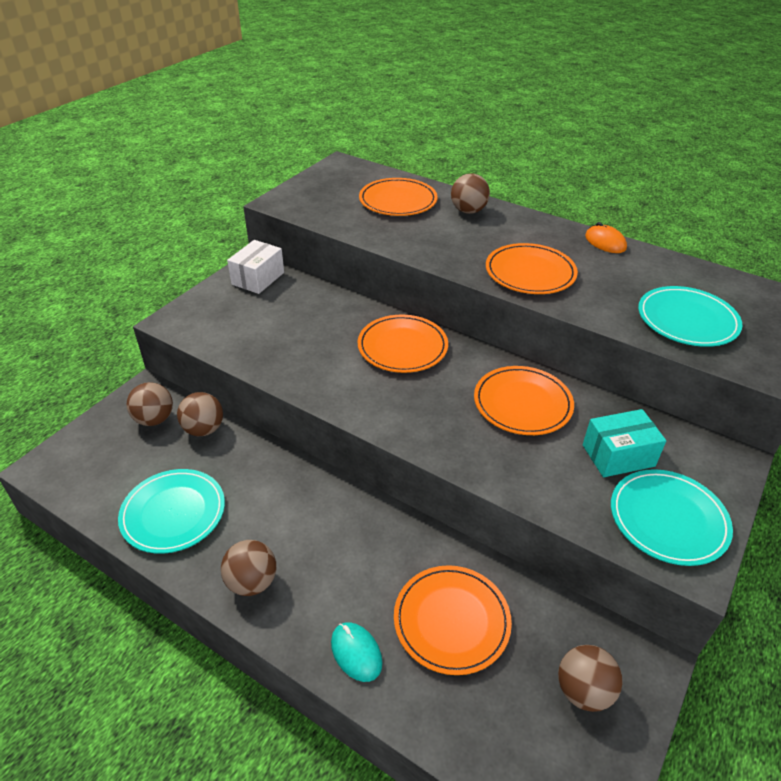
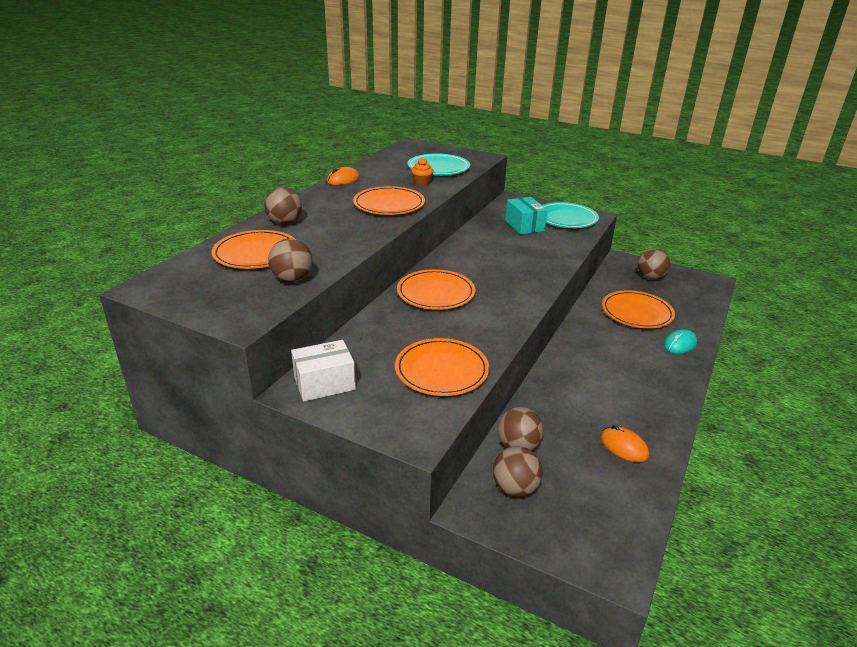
camera: 95 degrees left, 10 degrees down
turquoise plate [118,469,225,554] -> orange mouse [601,425,649,462]
brown ball [221,540,276,596] -> brown ball moved to [268,239,313,282]
white box [227,240,284,294] -> white box turned 45 degrees counterclockwise [291,340,356,402]
orange plate [474,366,574,435] -> orange plate moved to [395,338,489,396]
none -> orange cupcake [411,158,433,186]

